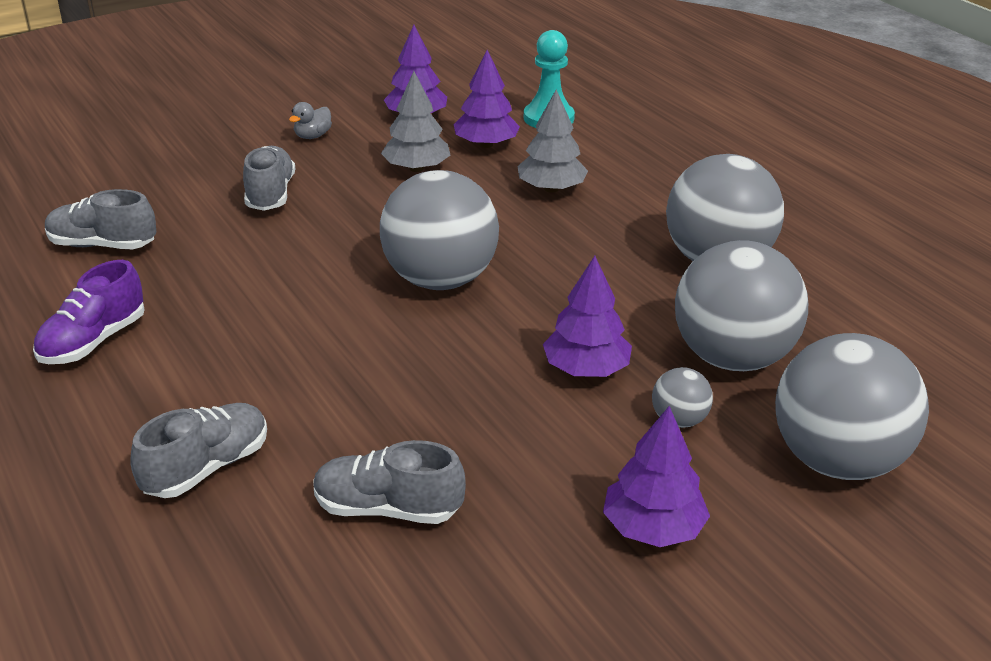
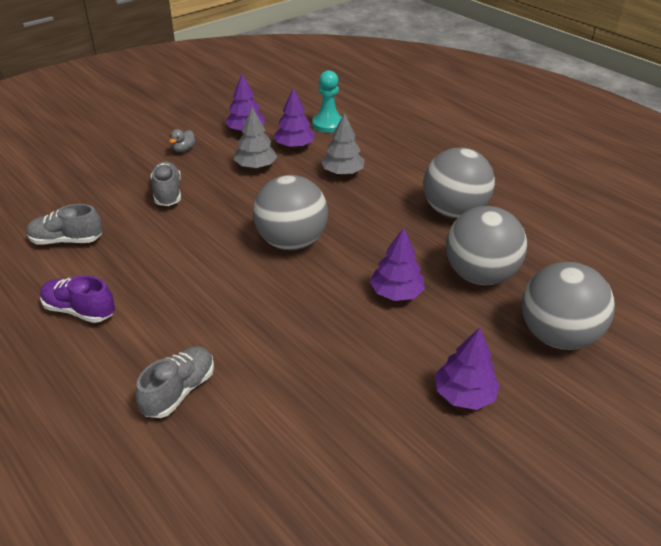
camera: 10 degrees left, 5 degrees up
purple shoe [33,260,145,364] -> purple shoe turned 90 degrees clockwise [40,275,115,323]
grey shoe [313,440,466,524] -> none
grey ball [652,367,713,428] -> none

